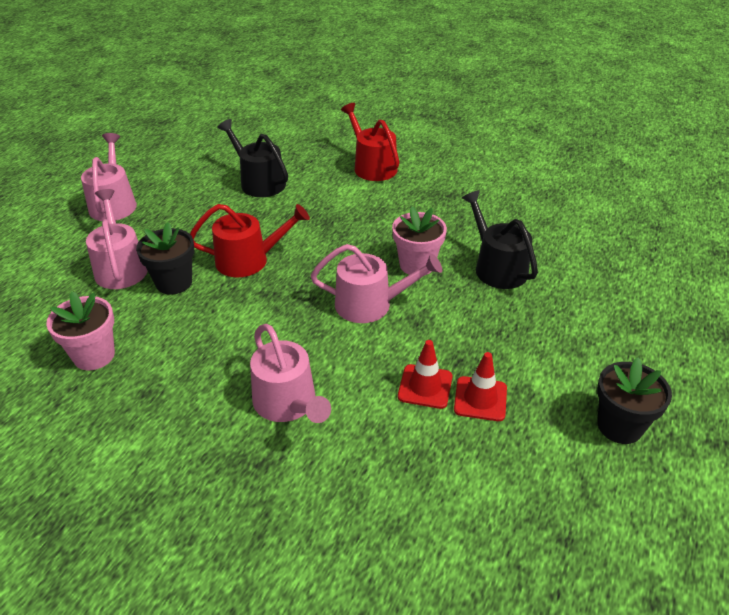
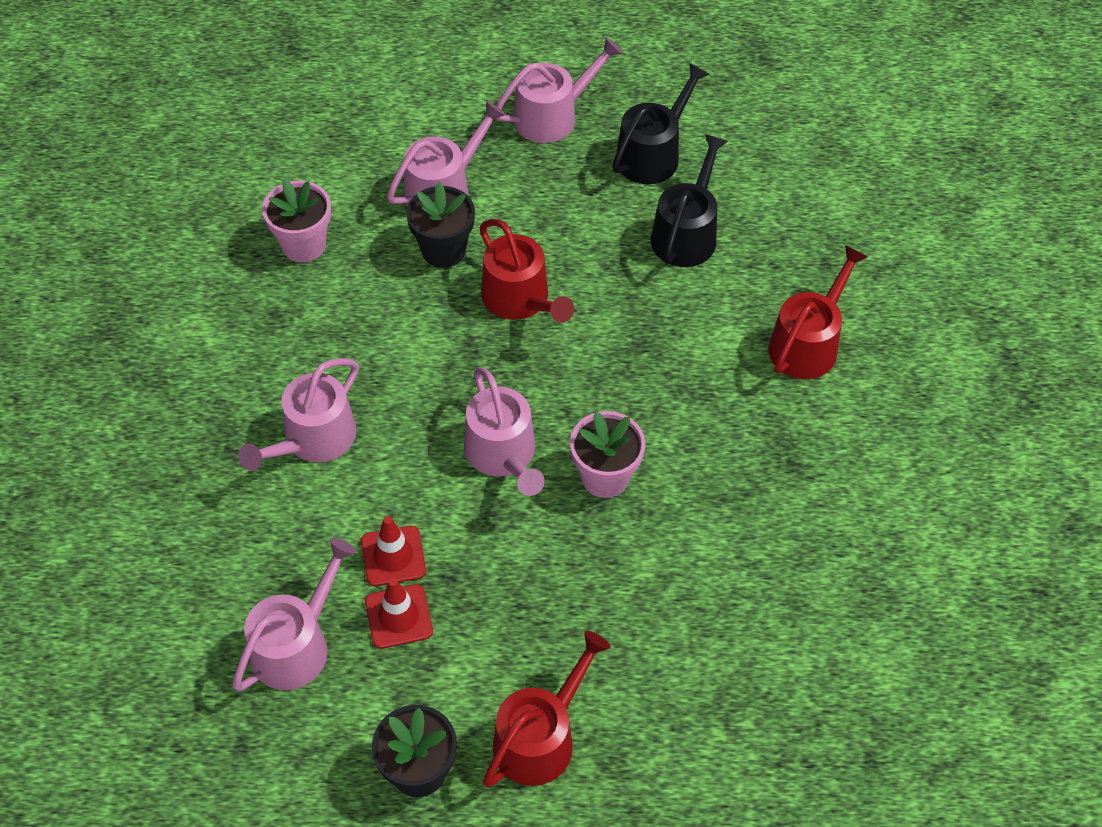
camera: 65 degrees right, 15 degrees up
black watering can [462,190,538,289] -> black watering can moved to [612,63,710,184]
none -> pink watering can [232,538,357,692]
none -> red watering can [483,631,611,788]

